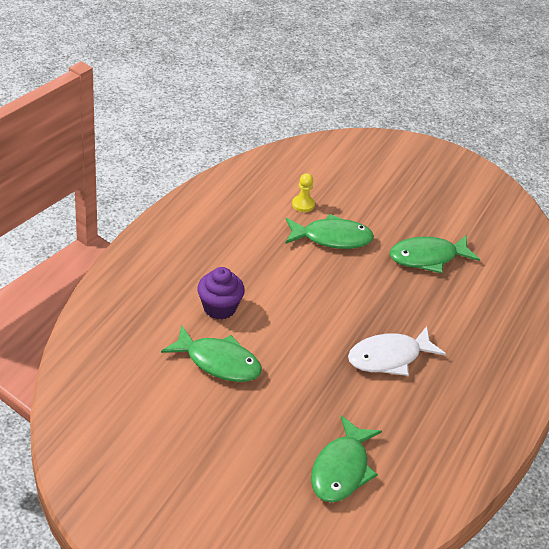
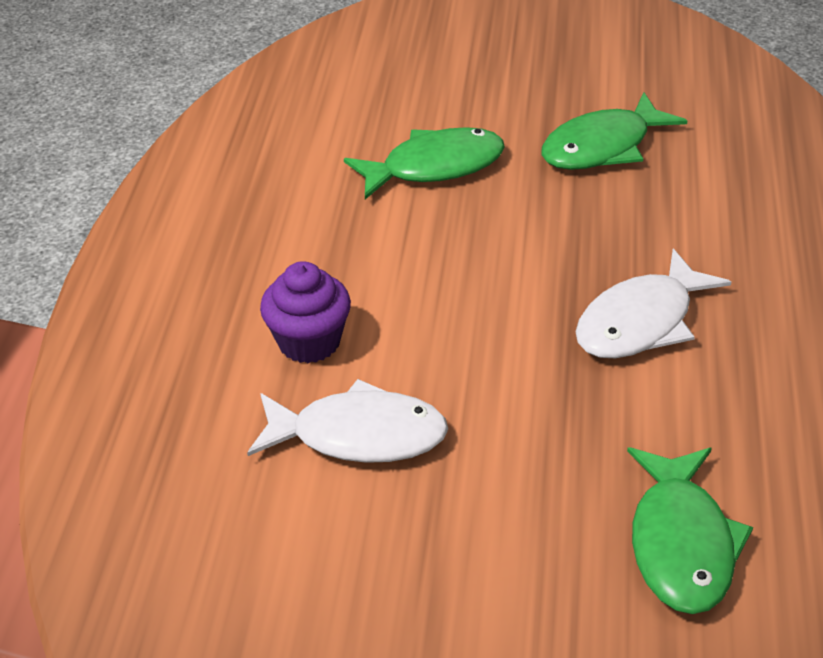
camera: 15 degrees left, 0 degrees up
green fish [161,325,262,382] -> white fish [247,379,448,463]
yellow pawn [292,173,315,212] -> none

